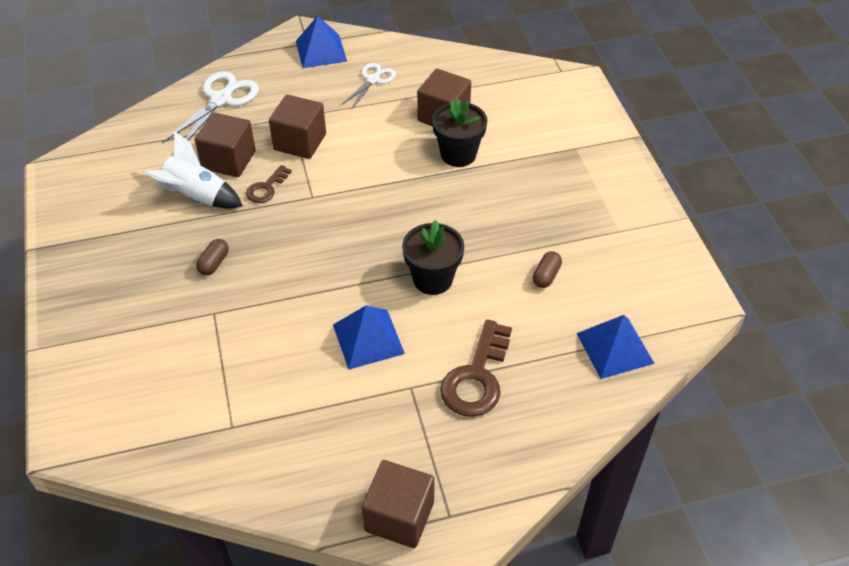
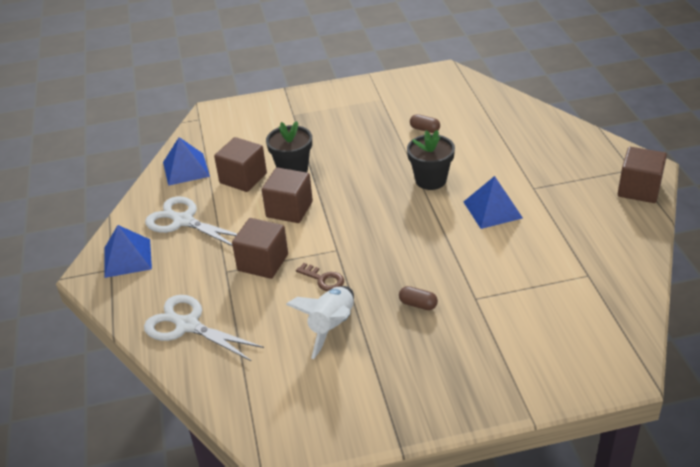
camera: 85 degrees left, 10 degrees down
brown cube [195,113,256,177] -> brown cube moved to [262,167,313,223]
white scissors [341,63,396,109] -> white scissors [145,196,237,246], size x1.61
brown key [440,319,512,417] -> none
blue pyramid [576,315,655,379] -> blue pyramid moved to [163,137,210,186]

